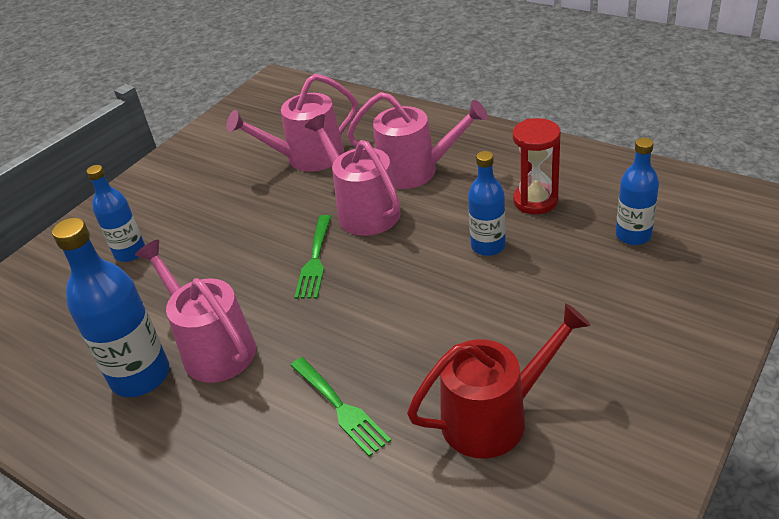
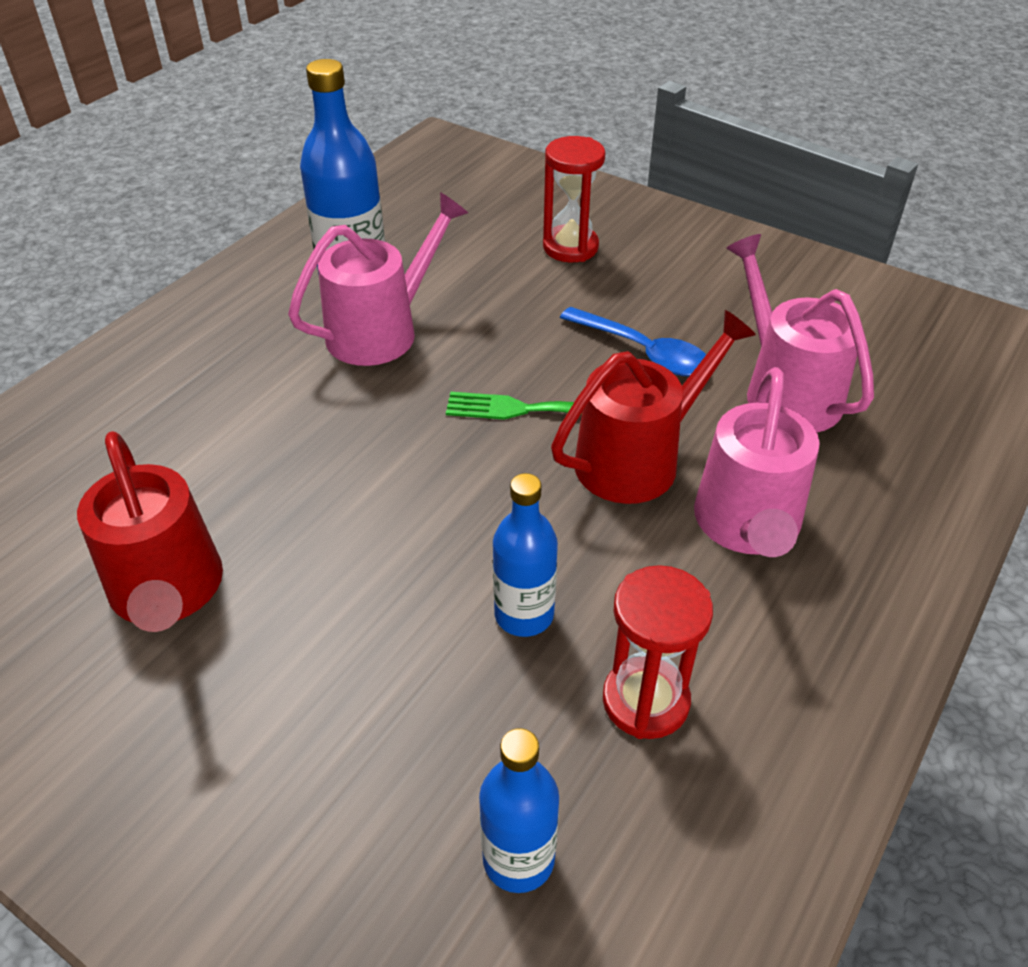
camera: 85 degrees right, 5 degrees up
blue bottle [86,165,145,262] -> red hourglass [543,136,605,262]
green fork [291,357,391,457] -> none
pink watering can [305,114,401,236] -> red watering can [551,310,756,504]
none -> blue spoon [560,307,706,376]

